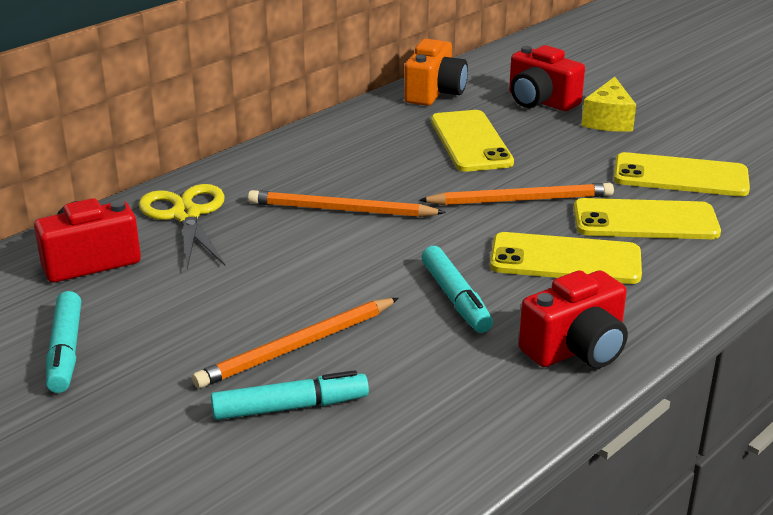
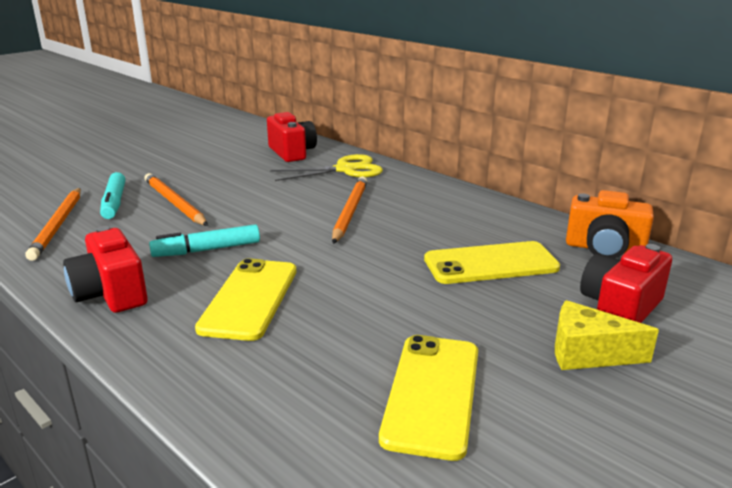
camera: 90 degrees right, 5 degrees down
turquoise marker [46,291,81,393] -> none
orange pencil [419,183,614,205] -> orange pencil moved to [25,188,81,261]
yellow phone [574,198,721,239] -> none

